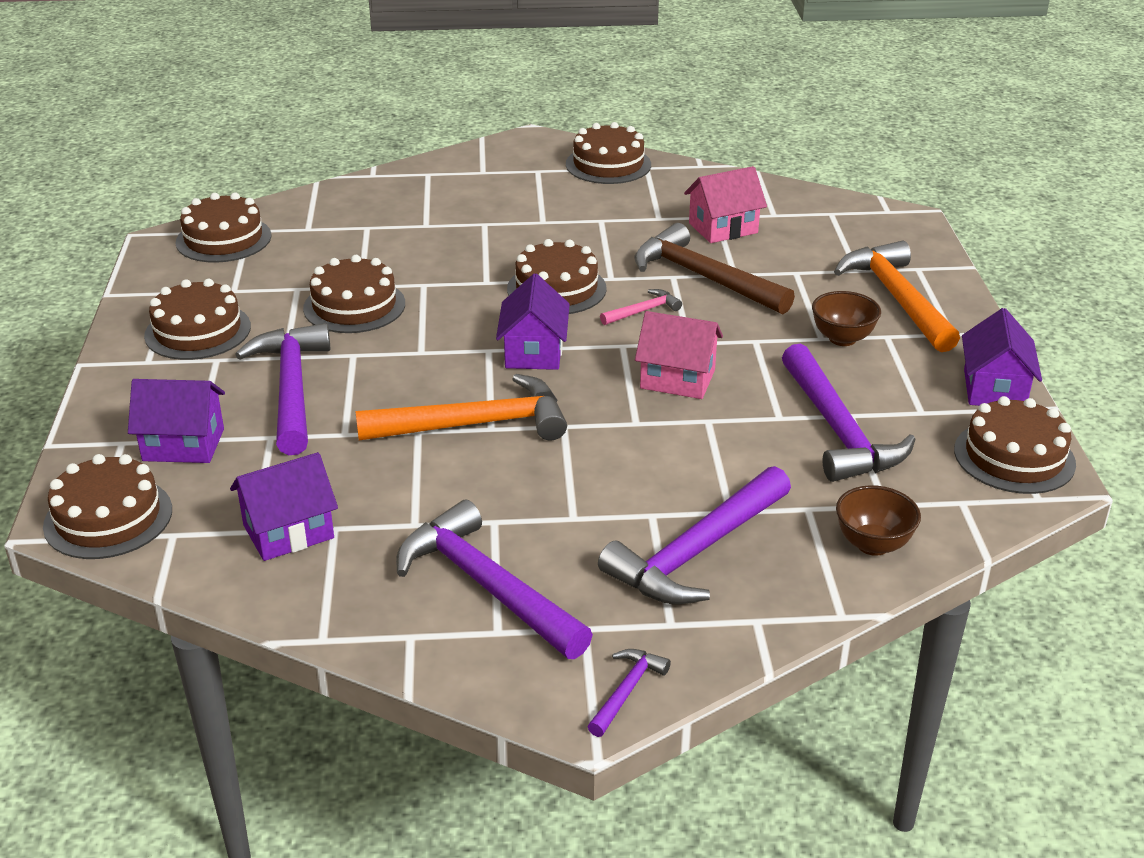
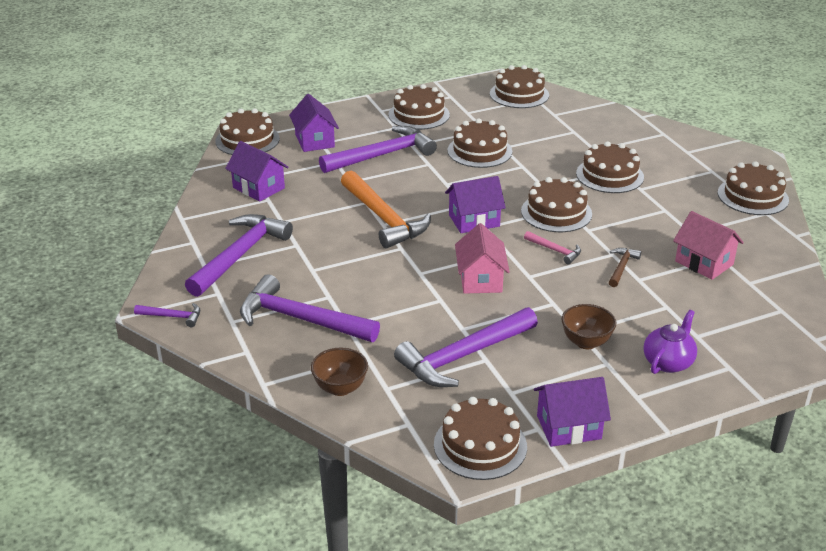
camera: 70 degrees right, 0 degrees up
brown hammer [634,223,795,314] -> brown hammer [609,248,641,287], size x0.46
orange hammer [834,241,960,352] -> purple teapot [644,310,697,374]
none -> brown cake [576,141,644,193]

